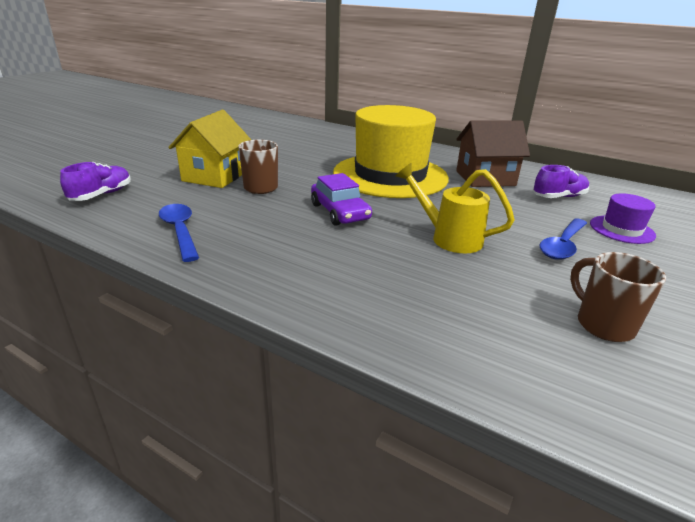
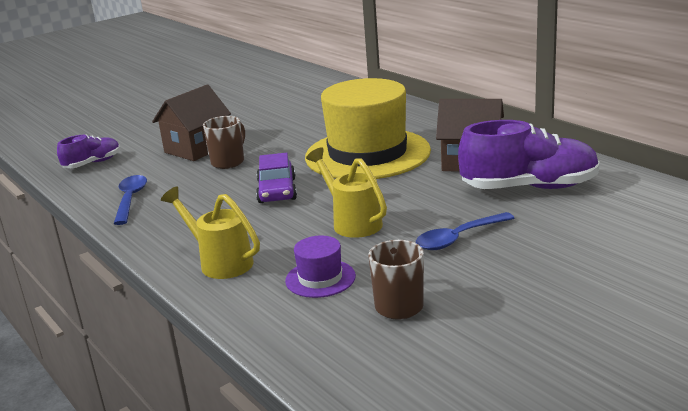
camera: 25 degrees right, 5 degrees down
yellow house [168,110,251,188] -> brown house [152,85,231,161]
purple shoe [533,165,589,198] -> purple shoe [458,120,600,189], size x1.83
purple hat [590,193,656,244] -> purple hat moved to [285,235,356,298]
none -> yellow watering can [161,187,260,279]

